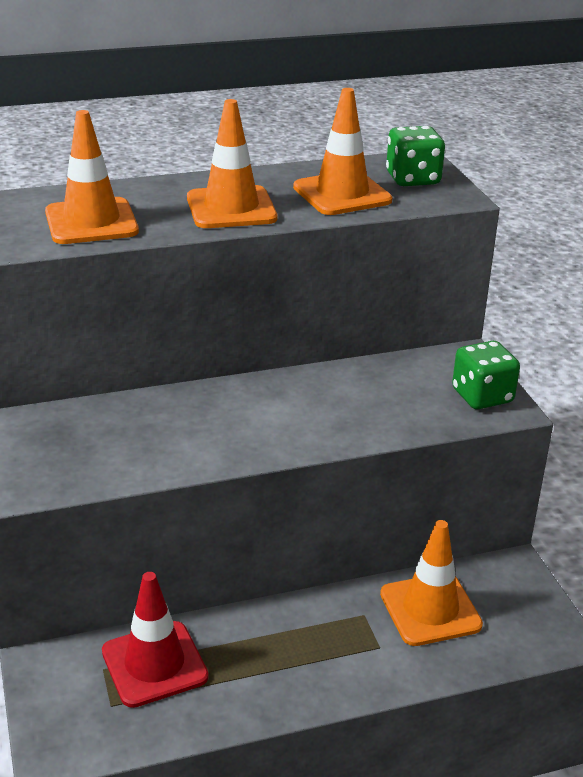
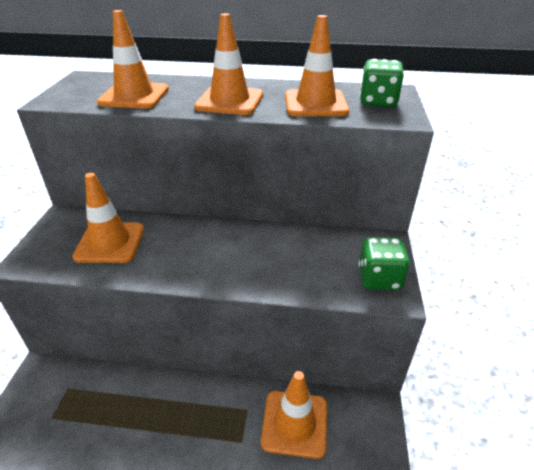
camera: 25 degrees right, 5 degrees up
red traffic cone [102,572,209,708] -> none
none -> orange traffic cone [72,173,144,263]

